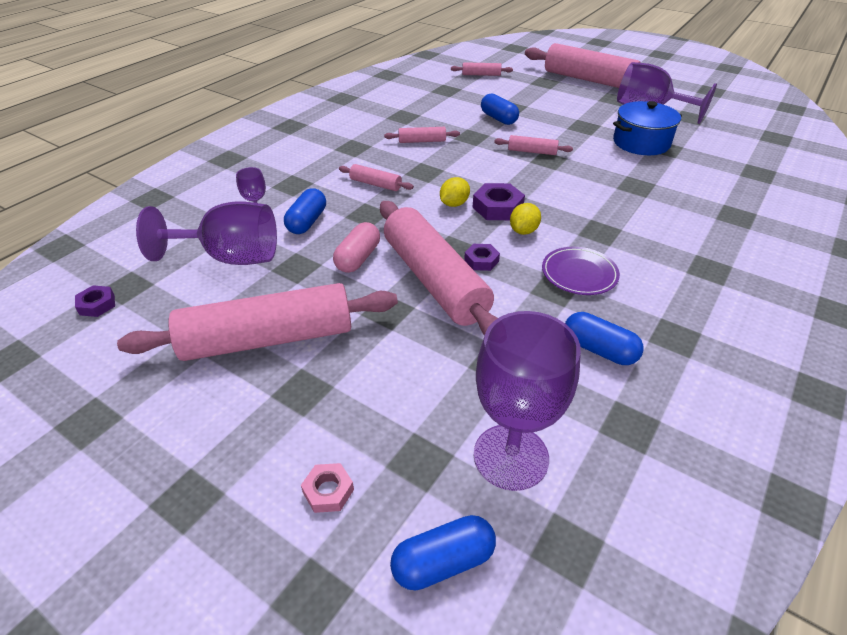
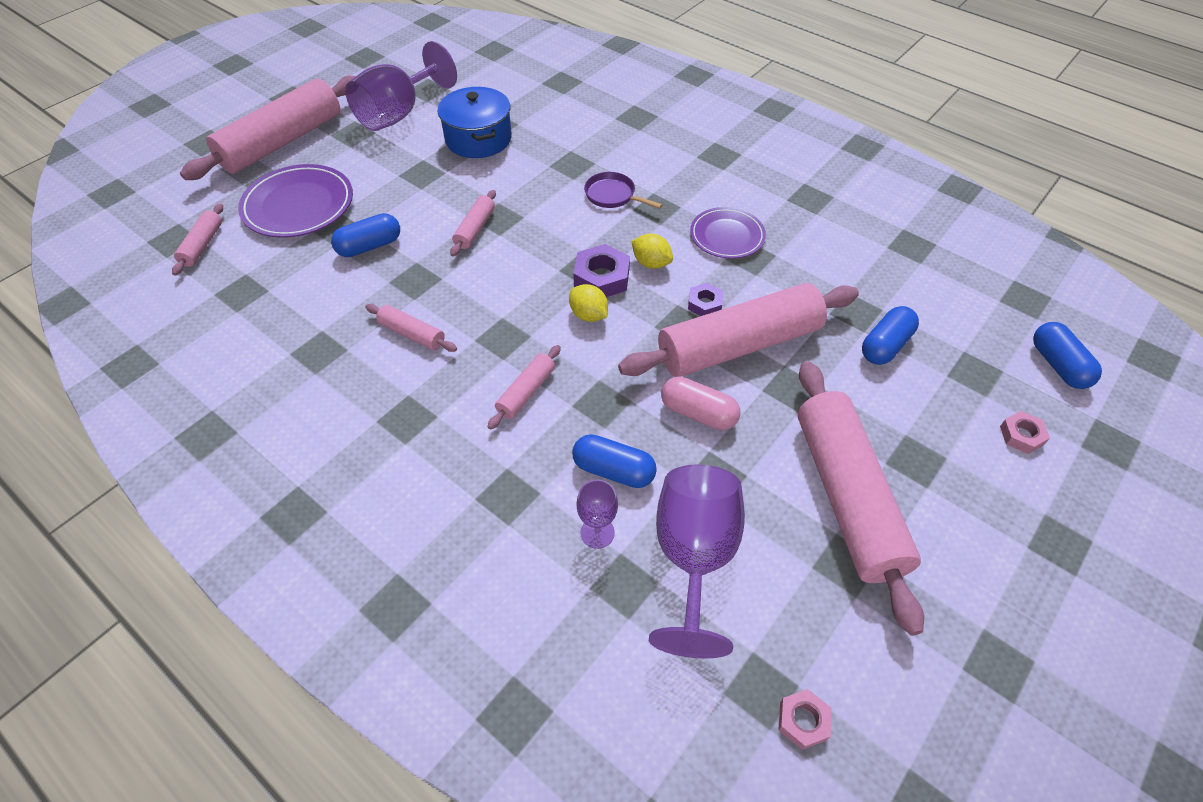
camera: 85 degrees left, 10 degrees up
purple nut [75,286,115,317] -> pink nut [778,689,831,750]
pink rolling pin [384,127,460,143] -> pink rolling pin turned 60 degrees counterclockwise [365,304,457,352]
purple goblet [474,311,581,491] -> none
blue capsule [565,312,644,365] -> blue capsule moved to [862,306,919,365]
none -> purple plate [238,164,353,238]
none -> purple pan [584,172,662,209]

